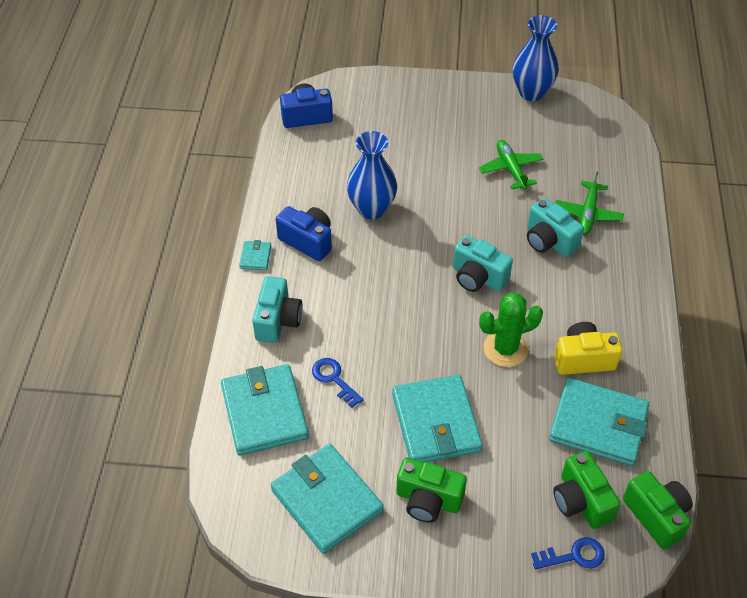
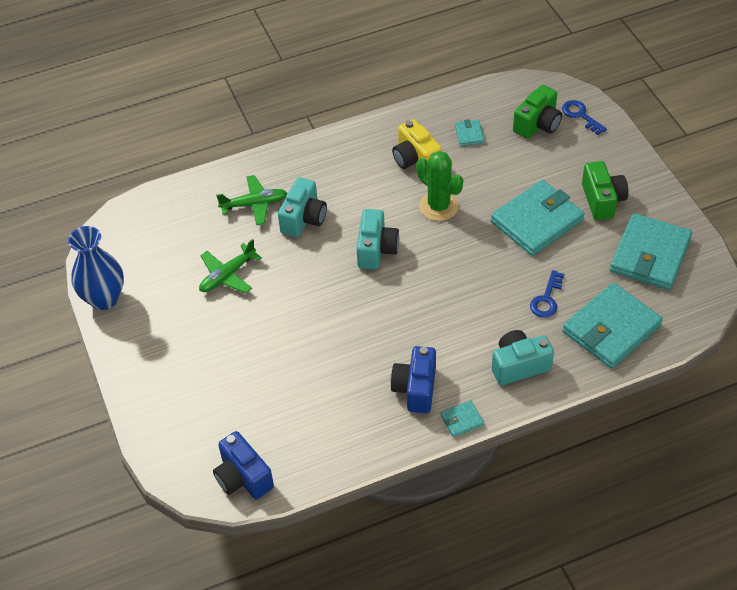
camera: 115 degrees left, 0 degrees up
blue vase [347,131,397,219] -> none
turquoise wallet [549,378,649,466] -> turquoise wallet [455,119,484,146], size x0.43
green camera [623,471,693,549] -> none

